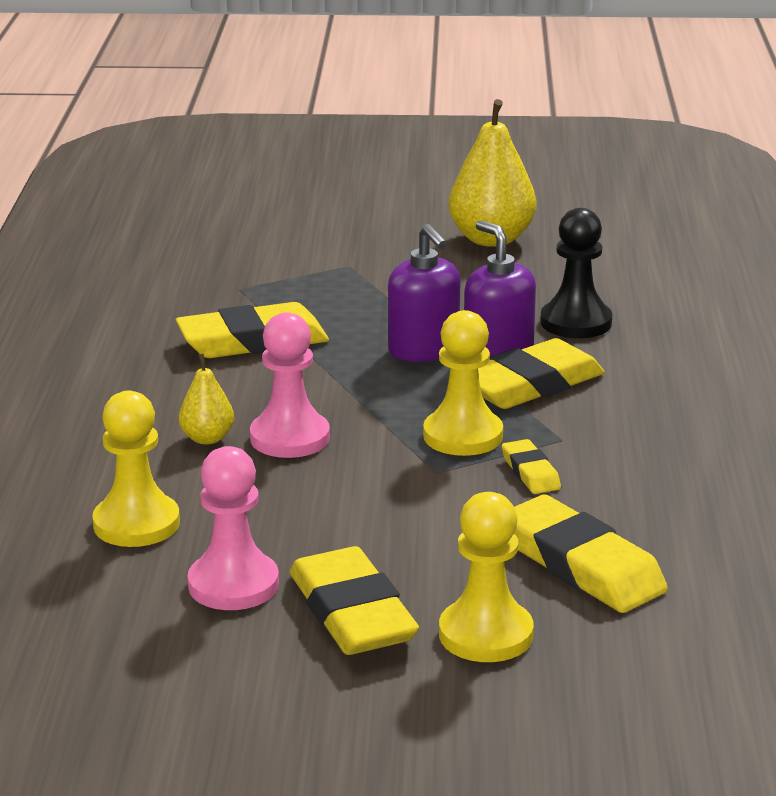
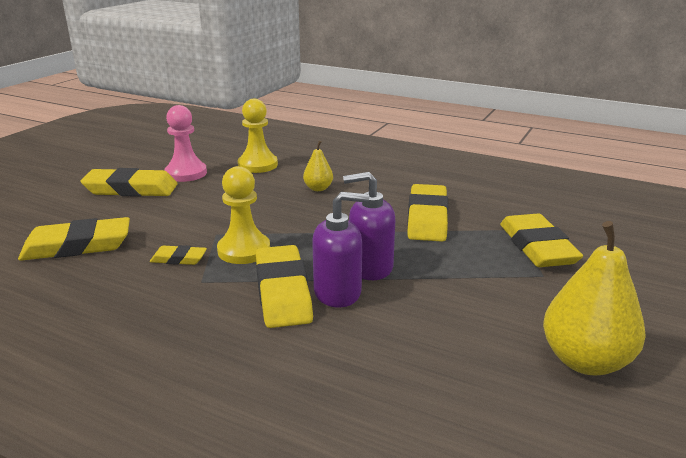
camera: 115 degrees right, 0 degrees up
pink pawn [250,312,330,458] -> none
yellow pawn [439,492,534,662] -> none
black pawn [540,208,612,338] -> none
none -> yellow eraser [500,213,583,267]

